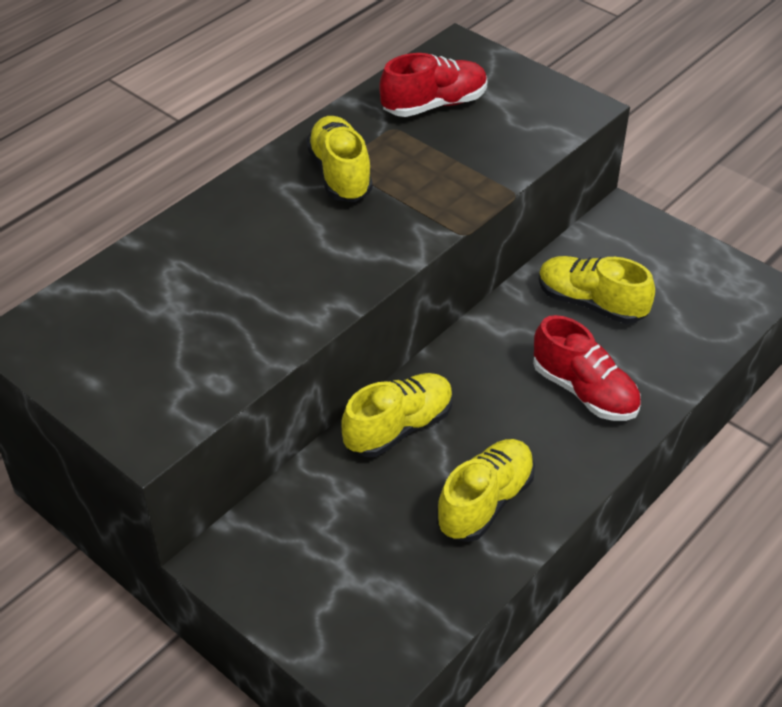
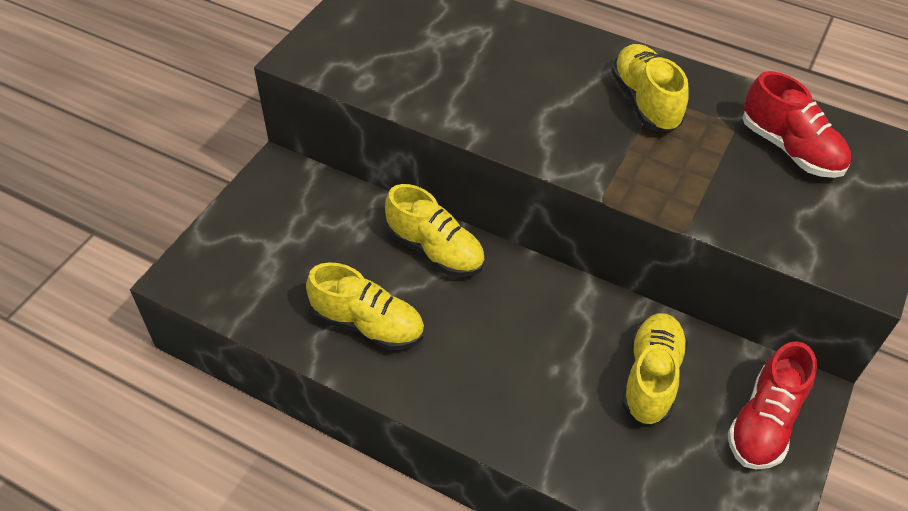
camera: 75 degrees right, 5 degrees up
yellow shoe [306,116,373,202] -> yellow shoe turned 75 degrees counterclockwise [611,44,689,132]
red shoe [533,315,641,421] -> red shoe moved to [728,341,817,469]

